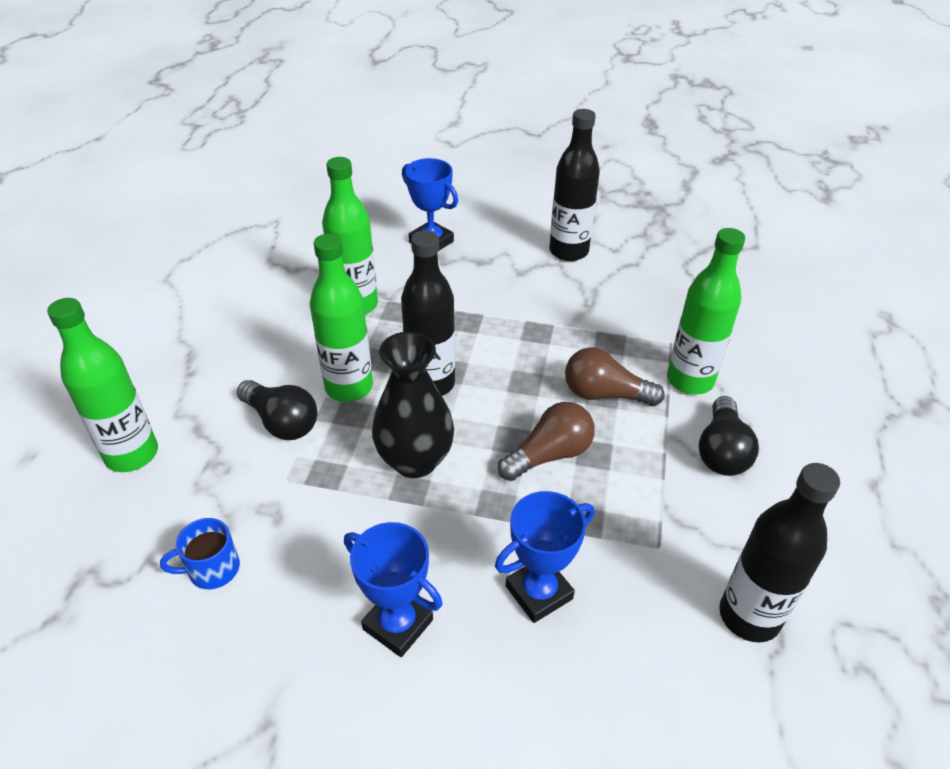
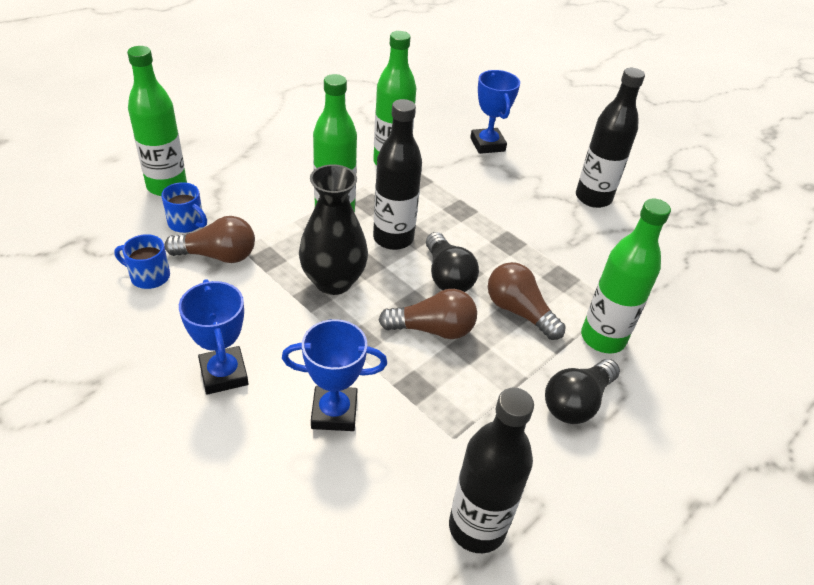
camera: 30 degrees right, 0 degrees up
black light bulb [237,380,317,440] -> black light bulb moved to [426,232,479,292]
none -> blue mug [161,182,207,233]
none -> brown light bulb [164,216,255,263]

